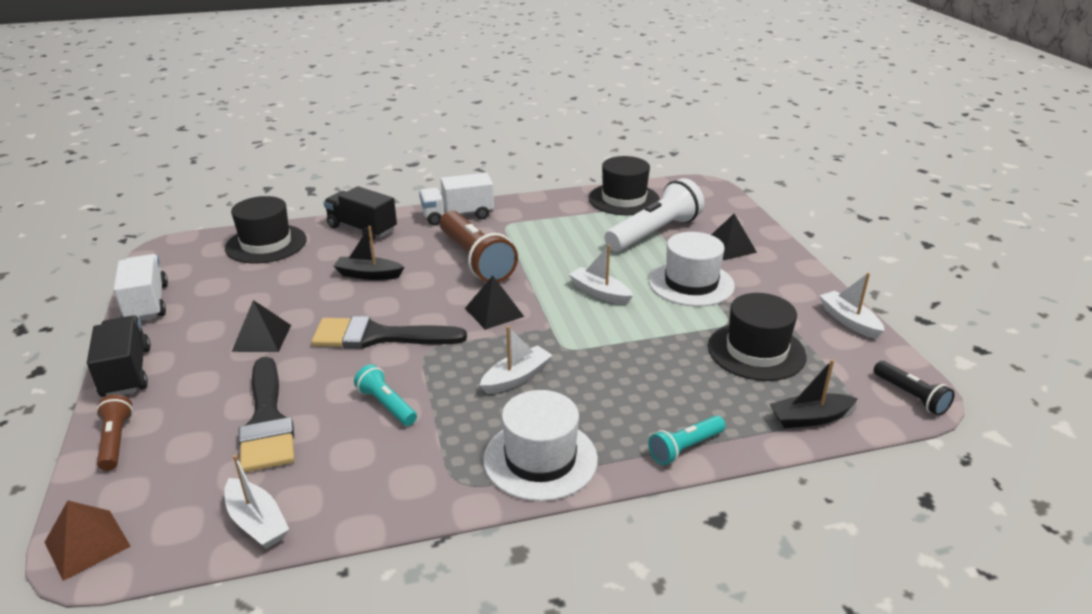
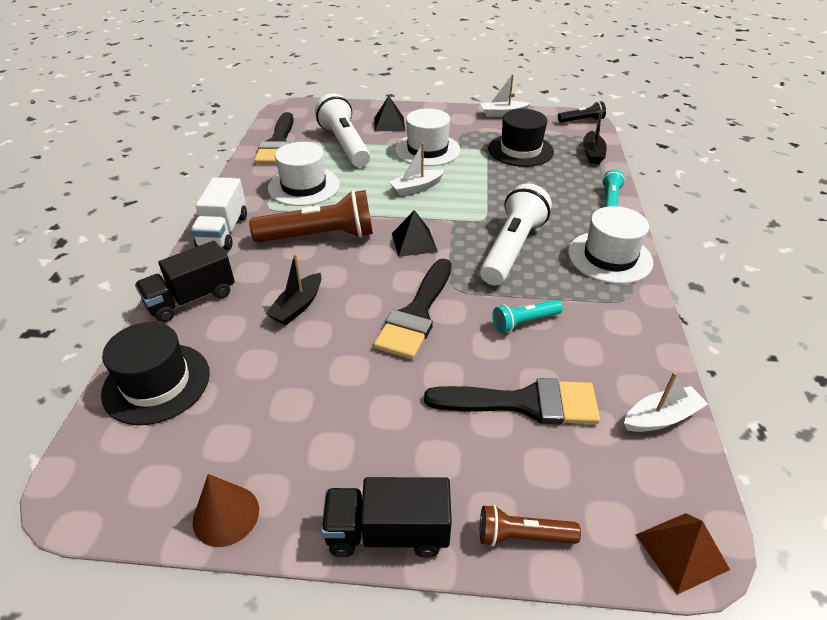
camera: 70 degrees left, 10 degrees up
white truck [113,254,168,321] -> brown cone [193,474,259,547]
black pyramid [232,300,291,352] -> none
white boat [480,326,553,394] -> white flashlight [480,183,552,285]
black hat [589,156,660,215] -> black brush [254,112,294,164]
turquoise flashlight [648,416,726,465] -> turquoise flashlight turned 150 degrees counterclockwise [602,169,625,207]
none -> white hat [268,142,340,206]

